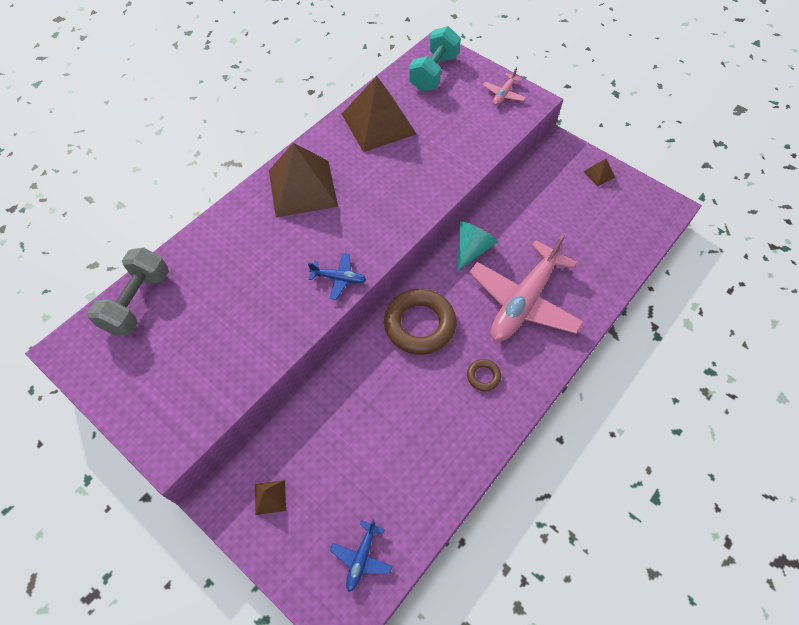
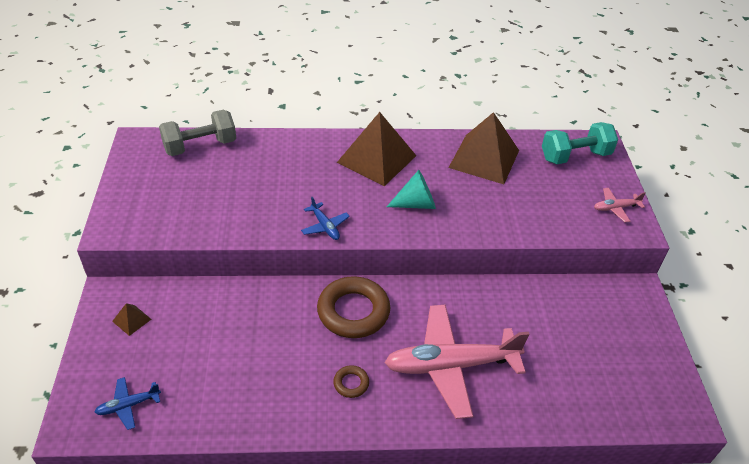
camera: 45 degrees right, 15 degrees down
turquoise cone [457,222,498,271] -> turquoise cone moved to [387,170,436,209]
brown pyramid [583,159,615,186] -> none

